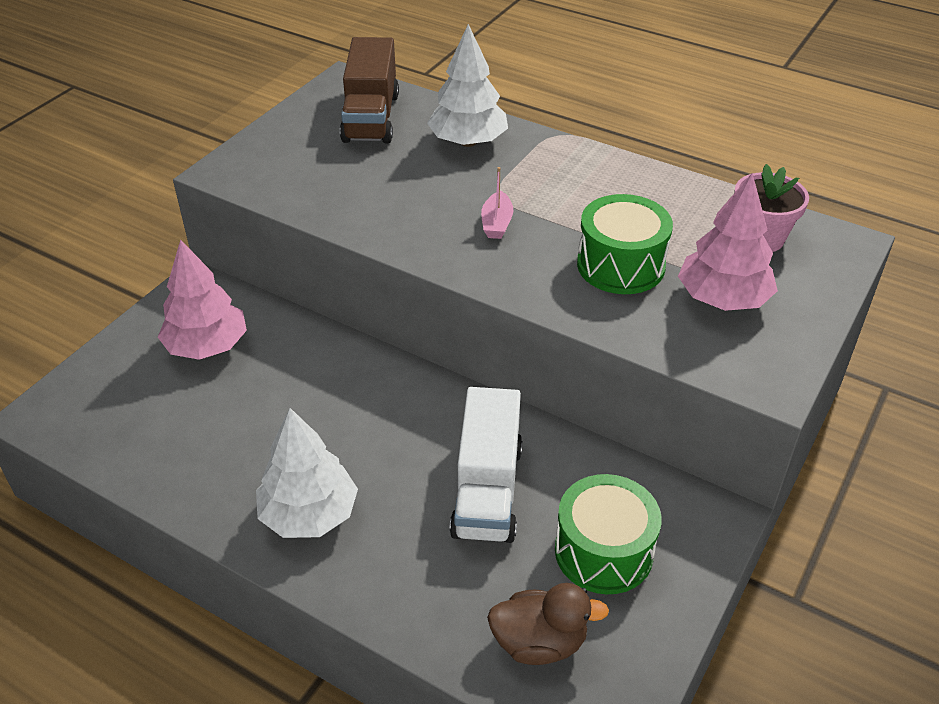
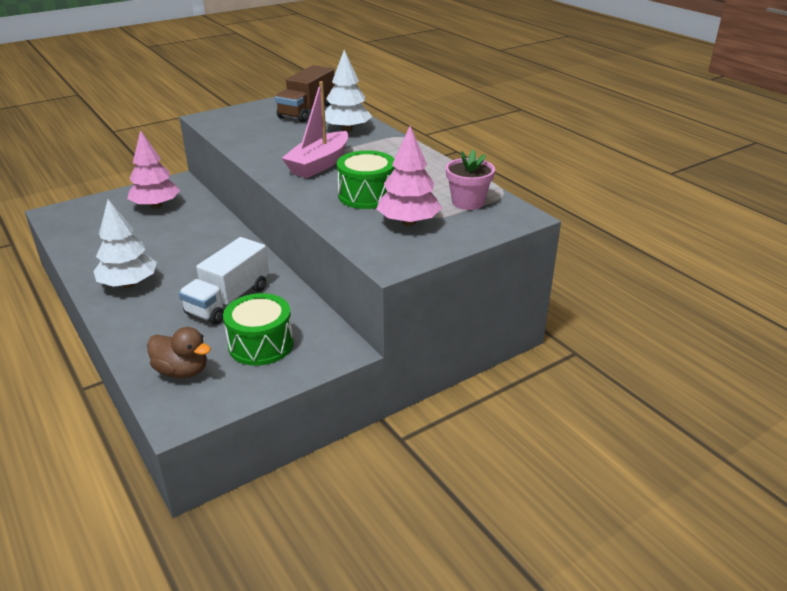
camera: 25 degrees right, 10 degrees down
pink boat [481,167,513,239] -> pink boat [282,81,349,178], size x2.10

